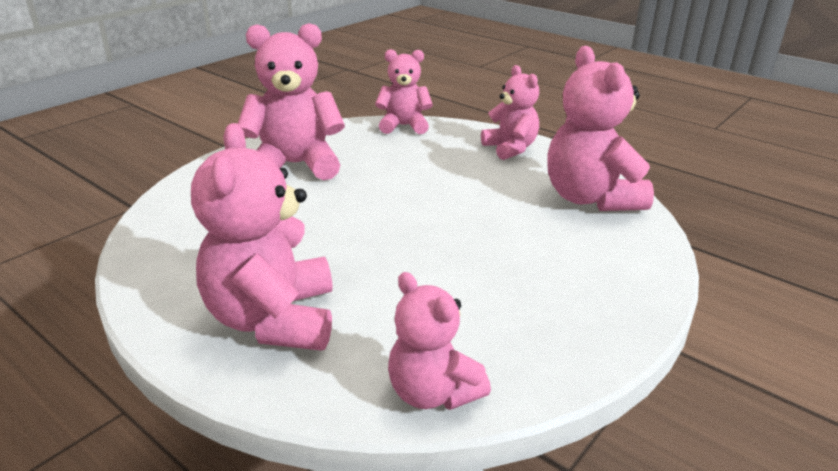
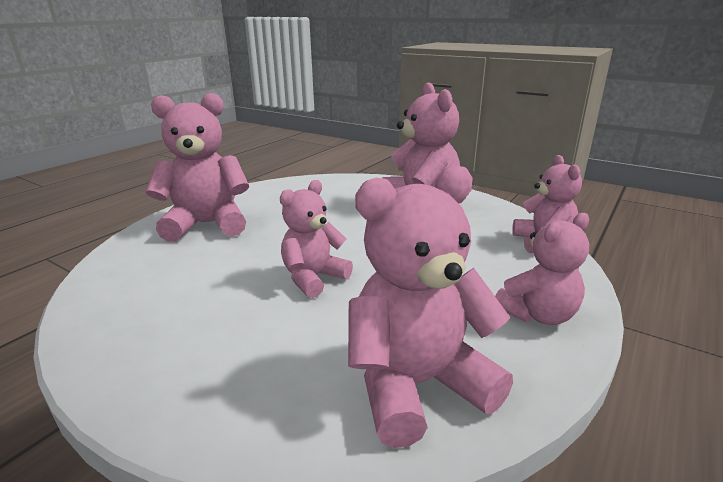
camera: 85 degrees right, 5 degrees down
pink teddy bear [388,272,491,410] -> pink teddy bear moved to [280,180,353,298]

